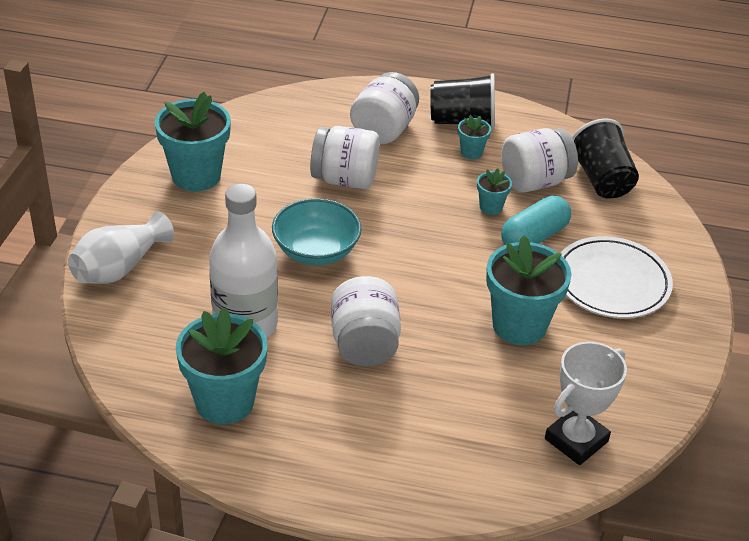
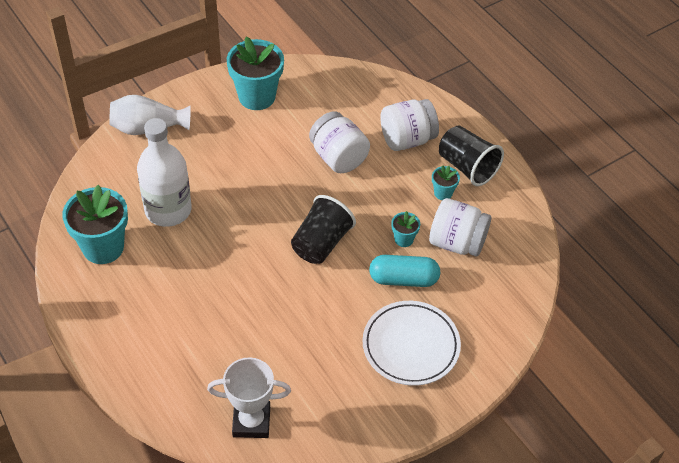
camera: 45 degrees right, 10 degrees up
turquoise bowl [272,198,362,265] -> none
white jar [331,276,401,366] -> none
turquoise flower pot [486,236,571,345] -> none
black cup [572,118,639,199] -> black cup moved to [291,195,356,264]

